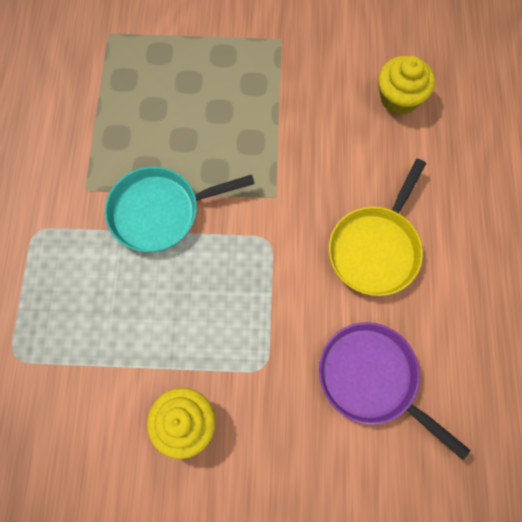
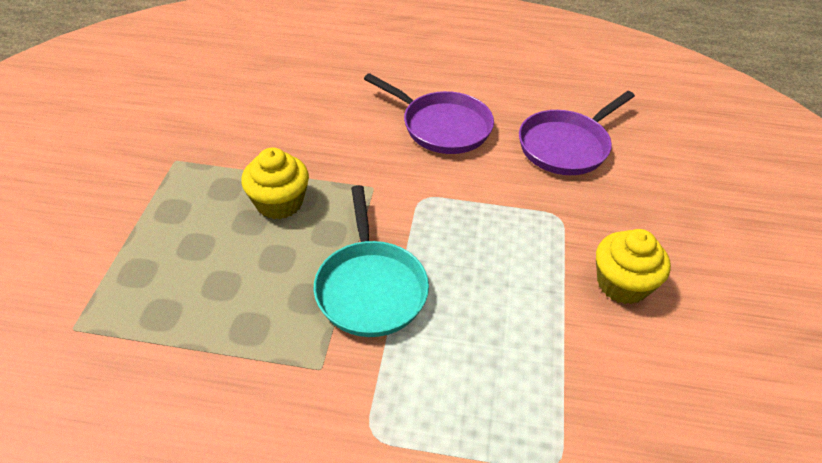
camera: 85 degrees left, 25 degrees down
yellow pan [329,159,426,296] -> purple pan [364,73,494,154]
yellow cupcake [378,56,435,115] -> yellow cupcake moved to [241,147,309,219]

